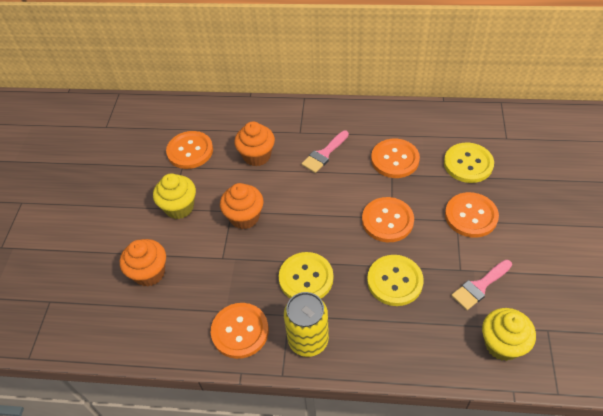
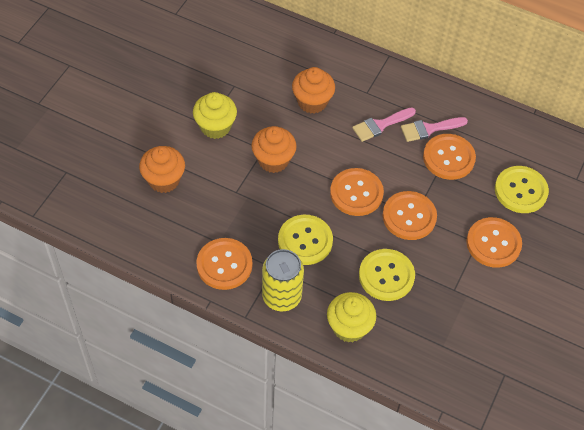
camera: 15 degrees right, 5 degrees up
orange button [166,131,213,169] -> orange button moved to [330,168,384,216]
pink brush [451,260,512,310] -> pink brush moved to [401,117,468,142]
yellow cupcake [482,308,536,361] -> yellow cupcake moved to [327,292,376,343]

